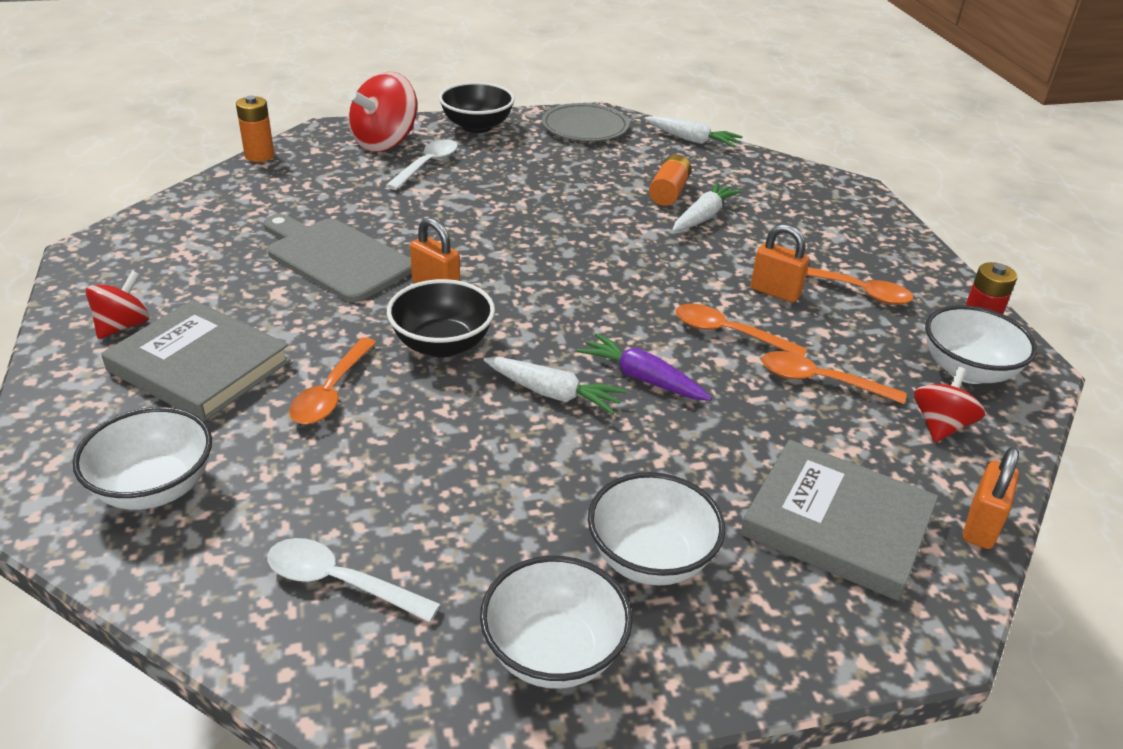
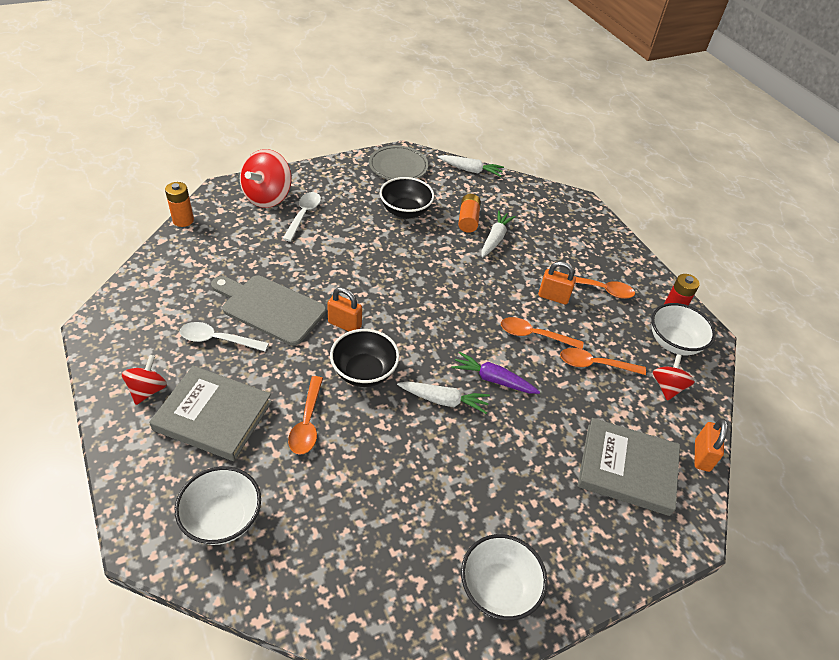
camera: 15 degrees left, 10 degrees up
white spoon [267,538,441,622] -> white spoon moved to [180,322,269,352]
black bowl [439,82,515,133] -> black bowl moved to [380,177,434,219]
white bowl [588,472,725,585] -> none

